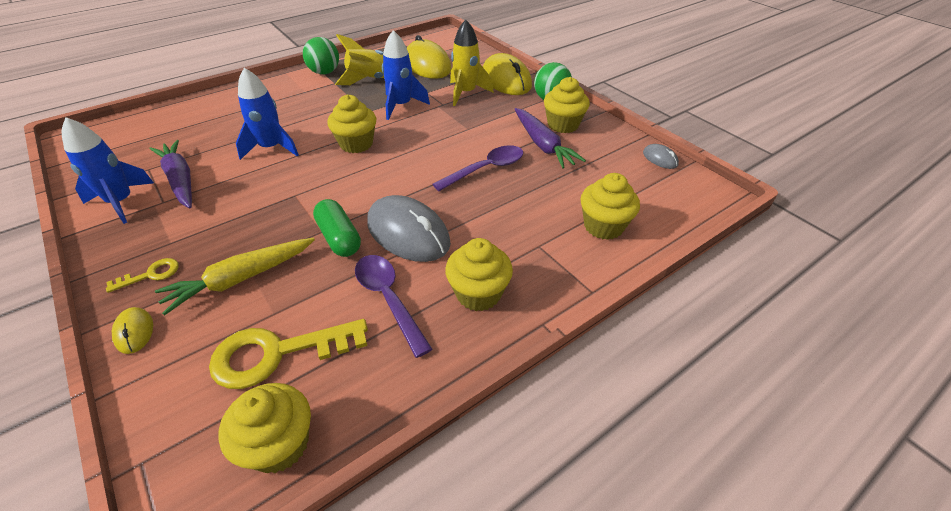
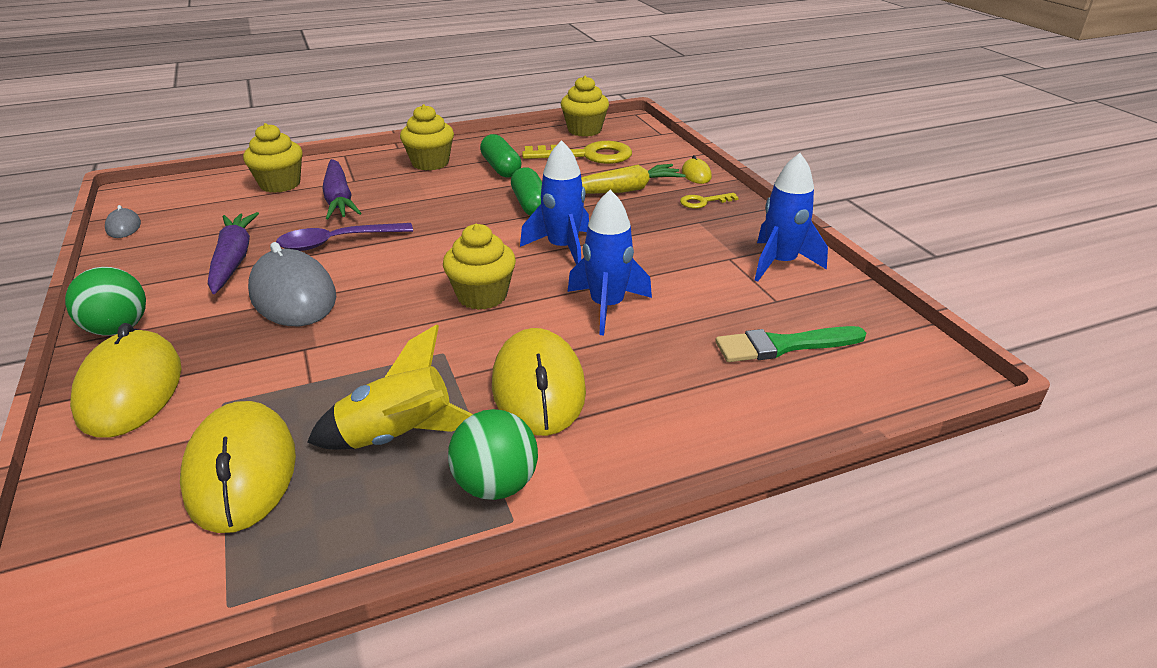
camera: 165 degrees left, 10 degrees down
purple carrot [150,140,192,208] -> purple carrot moved to [322,159,361,220]
purple spoon [355,255,432,358] -> green capsule [480,134,521,178]
grey mouse [367,195,451,262] -> grey mouse moved to [248,242,336,326]
blue rocket [382,30,430,120] -> blue rocket moved to [520,140,589,265]
yellow rocket [450,19,494,106] -> none
yellow cupcake [544,77,590,133] -> none
none -> yellow mouse [492,328,586,436]
none -> green brush [715,326,866,362]

